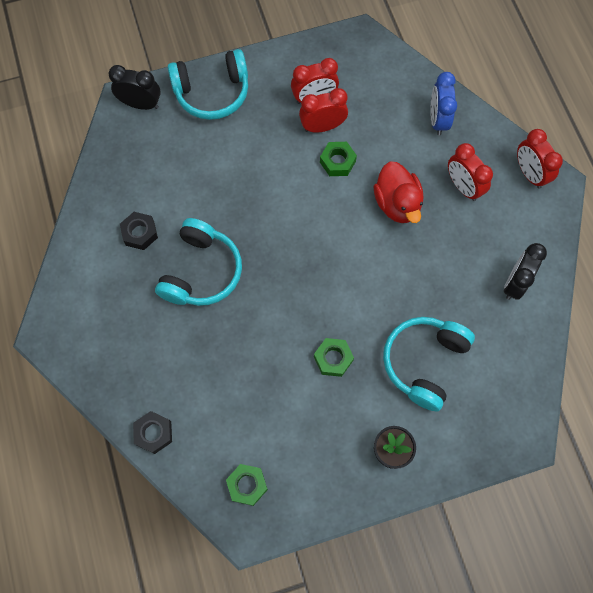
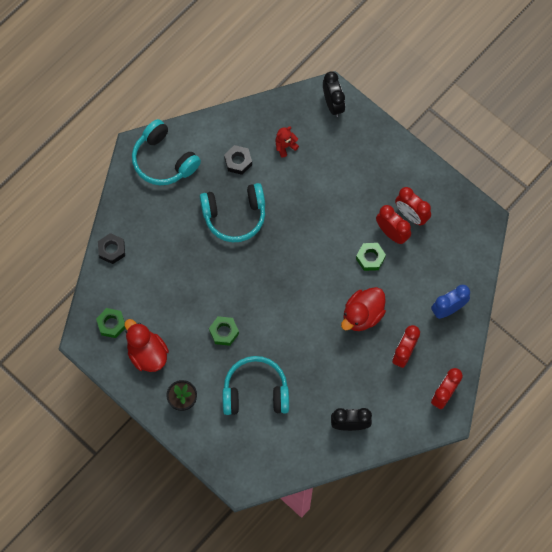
camera: 60 degrees right, 0 degrees up
turquoise headphones [168,49,248,120] -> turquoise headphones moved to [132,119,201,185]
none -> red duck [125,319,169,372]
none -> red teddy bear [276,126,299,158]

